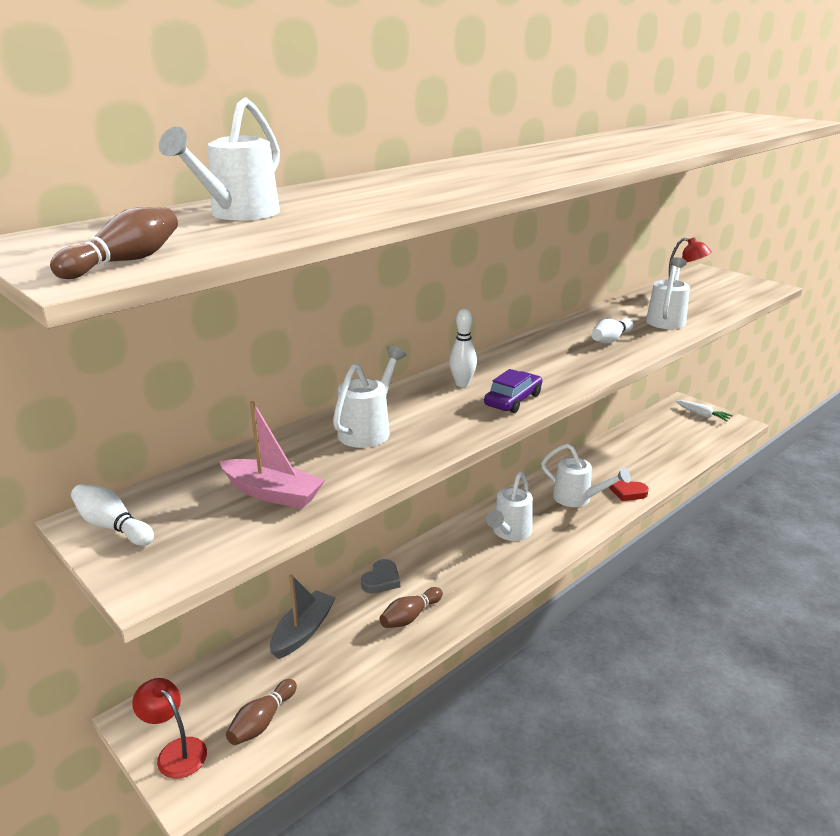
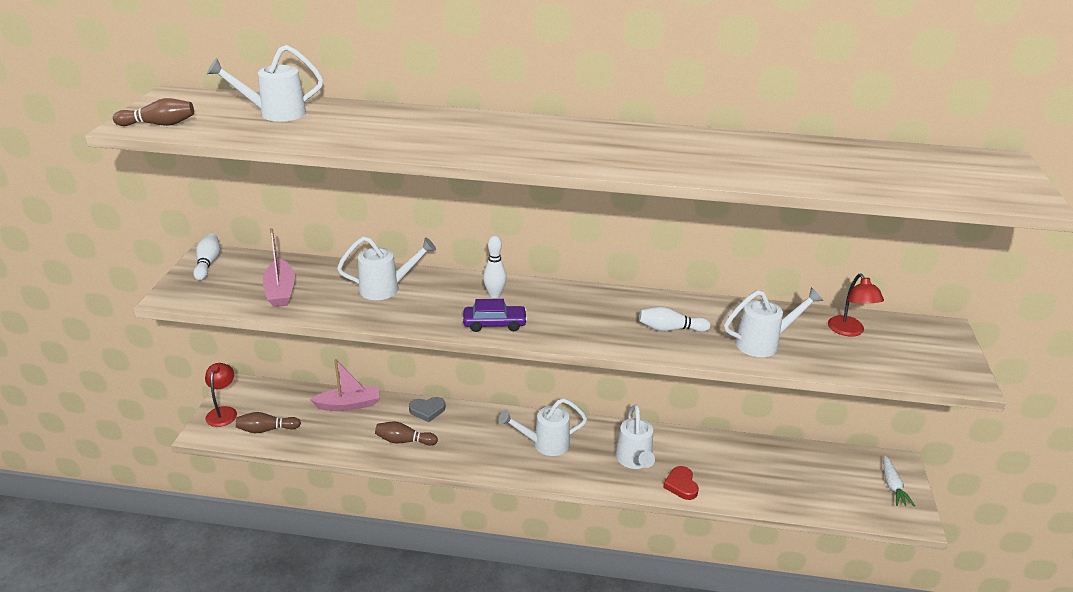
camera: 50 degrees right, 5 degrees up
grey boat [270,574,336,659] -> pink boat [310,359,379,411]

